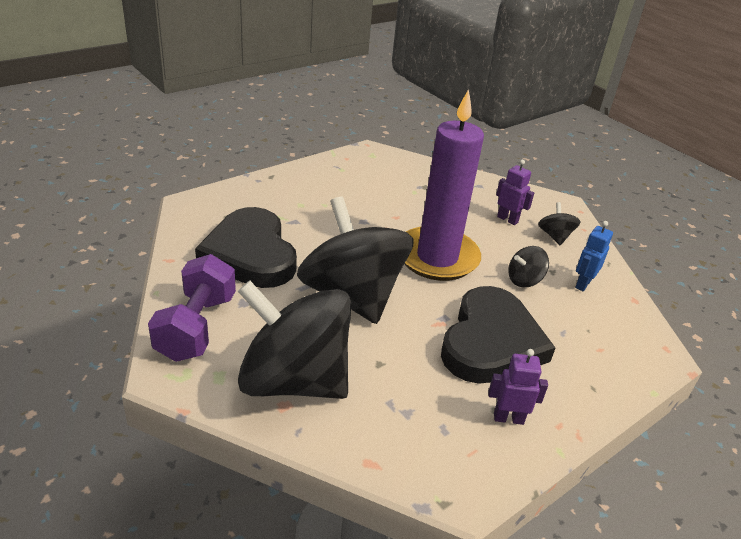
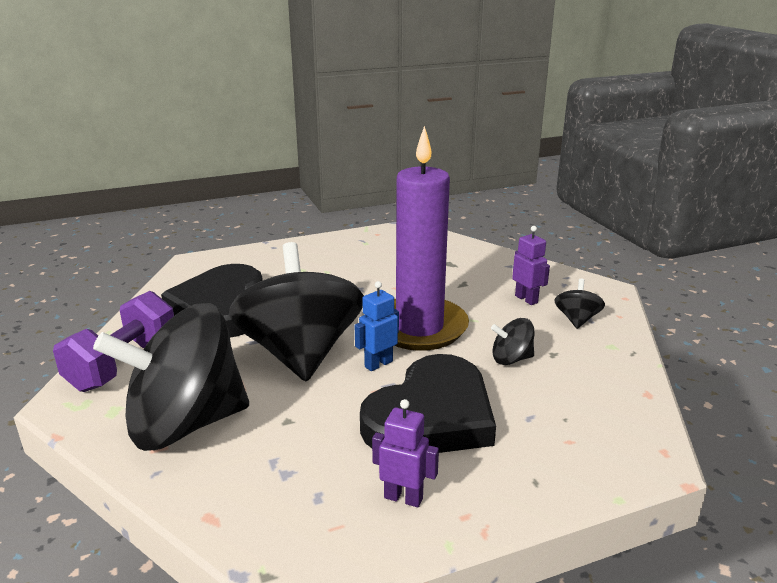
camera: 20 degrees right, 10 degrees down
black spinning top [238,280,351,399] -> black spinning top turned 60 degrees counterclockwise [93,303,249,451]
blue robot [575,221,613,291] -> blue robot moved to [354,281,399,371]

